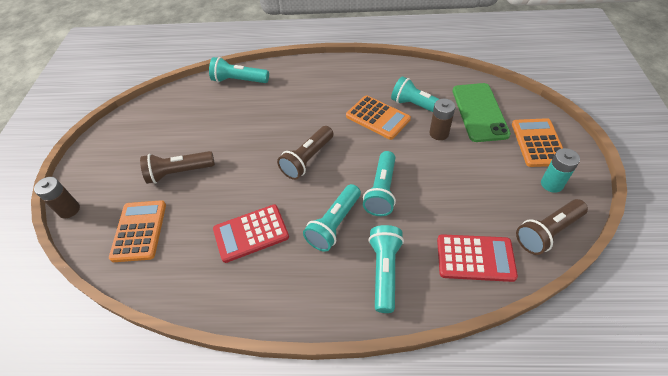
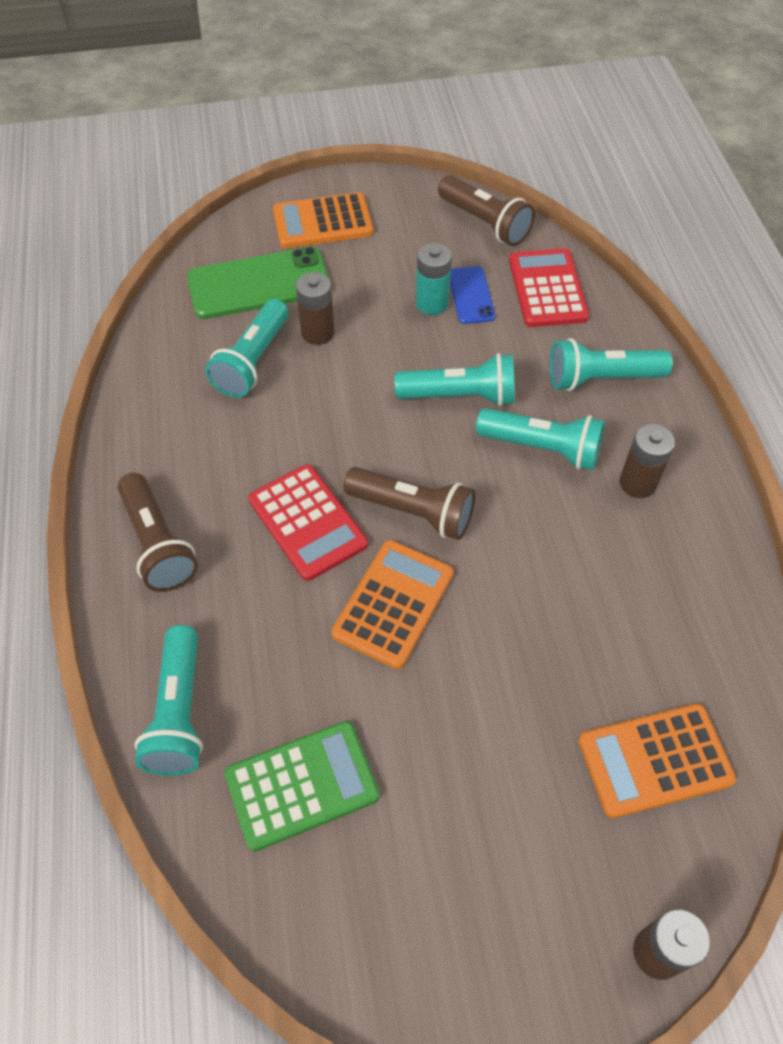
camera: 105 degrees left, 5 degrees up
brown flashlight [140,151,215,184] -> brown flashlight moved to [117,473,198,592]
red calculator [213,205,289,263] -> red calculator moved to [248,464,368,581]
orange calculator [346,95,411,140] -> orange calculator moved to [332,540,454,669]
turquoise battery [541,148,580,193] -> turquoise battery moved to [416,243,452,315]
none -> green calculator [224,721,380,851]
none -> blue phone [450,266,495,324]
none -> brown battery [620,424,675,498]

